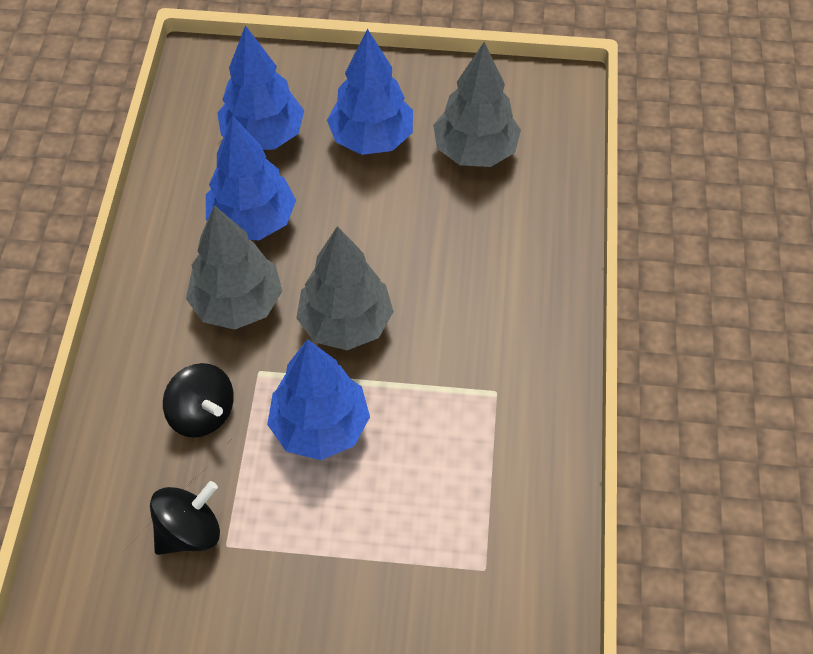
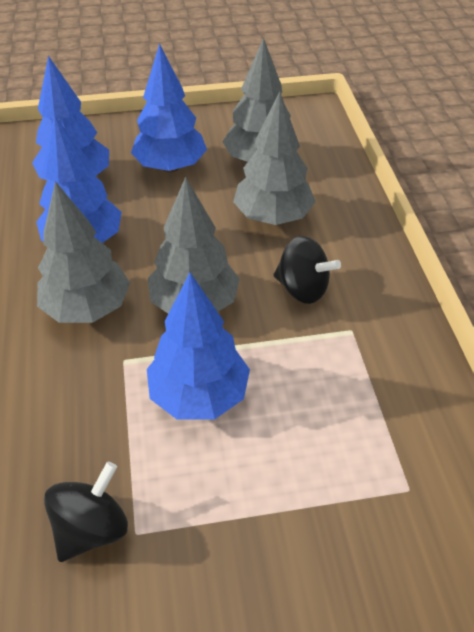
camera: 15 degrees left, 10 degrees down
black spinning top [163,363,234,438] -> black spinning top moved to [273,236,341,304]
none -> grey tree [233,91,315,225]

